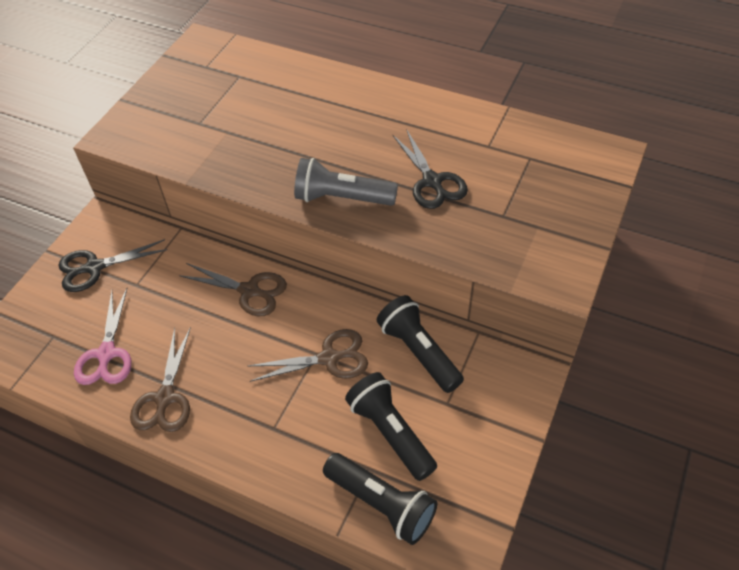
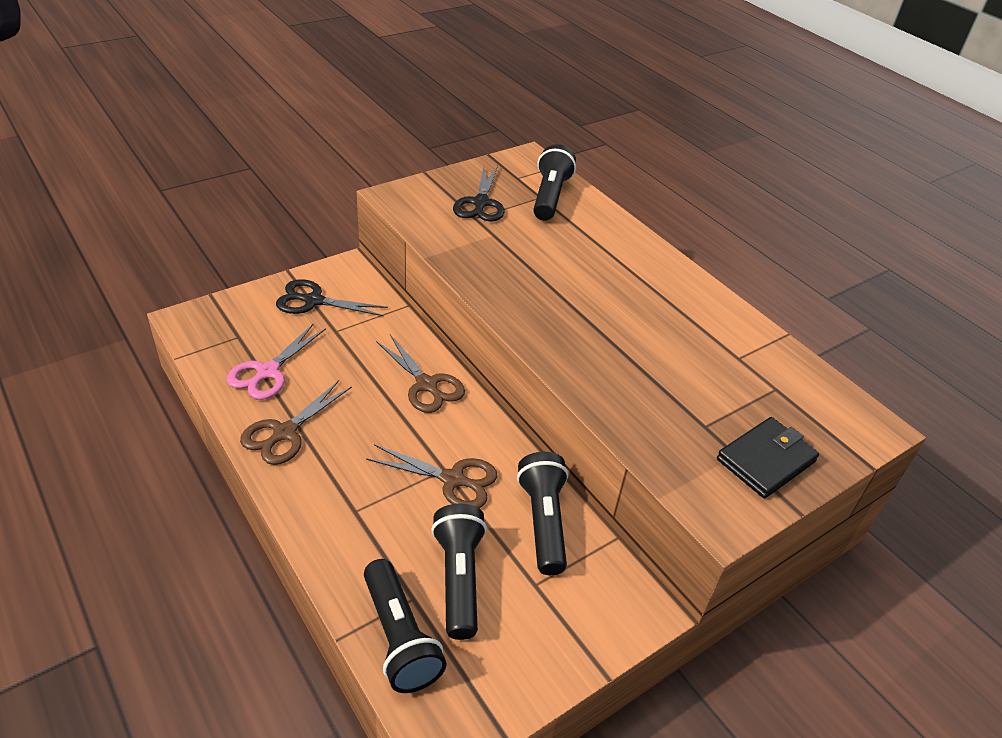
camera: 25 degrees right, 10 degrees down
grey flashlight [294,158,398,206] -> none
black scissors [392,129,468,209] -> black scissors moved to [453,165,505,222]
none -> black flashlight [533,144,576,221]
none -> black wallet [717,417,819,498]

